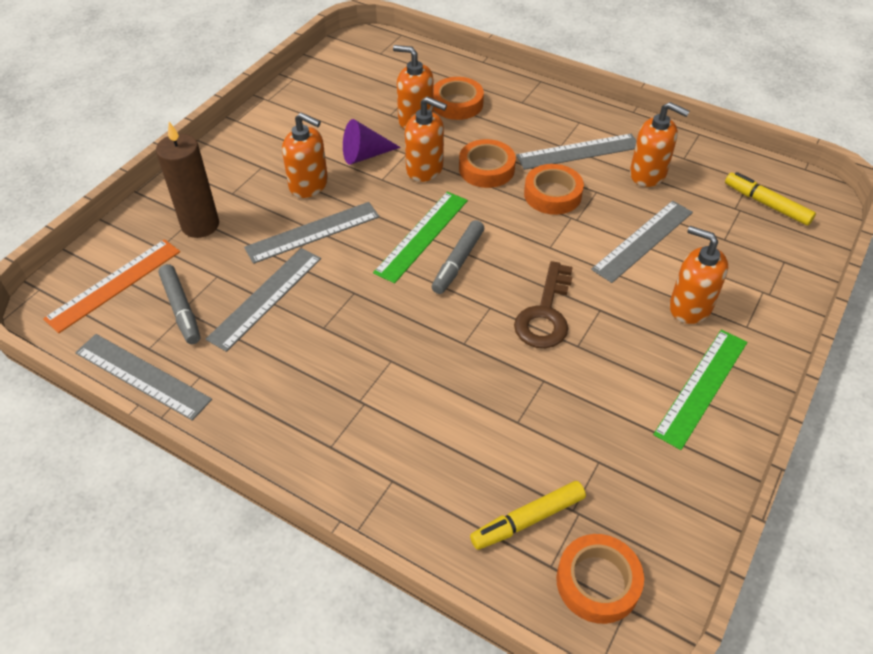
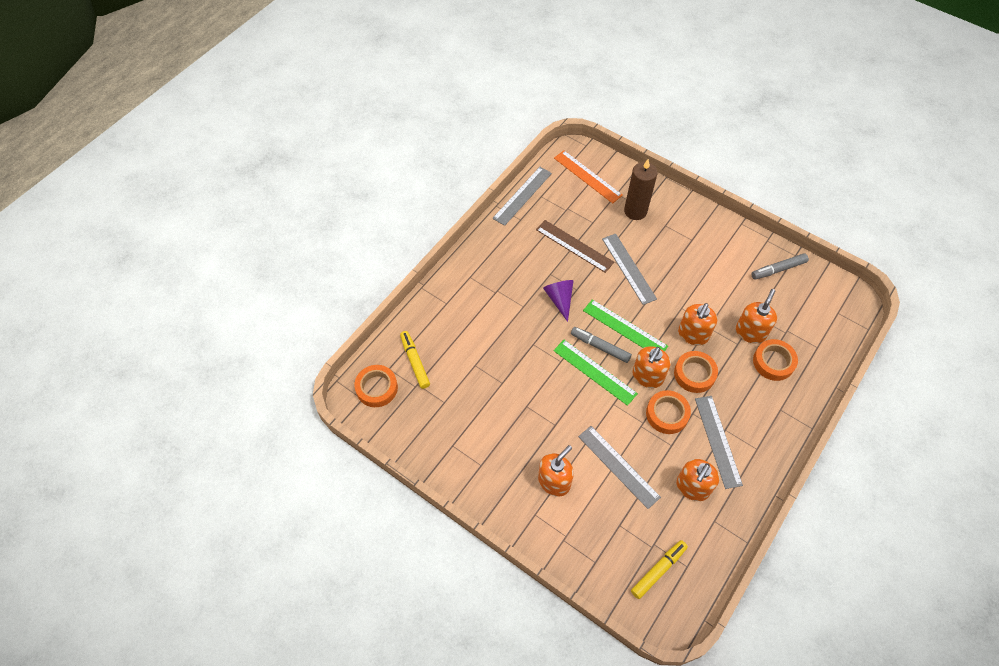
camera: 95 degrees right, 10 degrees up
grey marker [158,264,200,344] -> grey marker moved to [751,253,809,279]
grey ruler [206,248,321,352] -> brown ruler [536,220,614,273]
orange soap dispenser [282,112,328,198] -> orange soap dispenser moved to [632,346,670,388]
purple cone [343,119,401,165] -> purple cone moved to [543,280,574,322]
brown key [514,261,573,348] -> none
green ruler [653,330,747,450] -> green ruler moved to [553,340,638,406]

